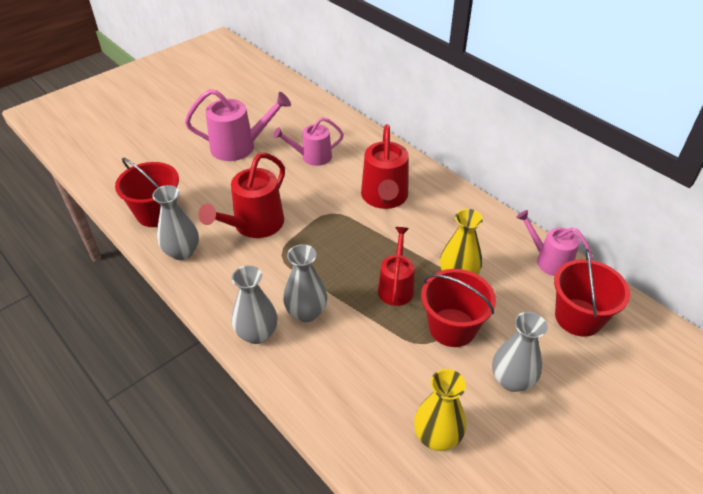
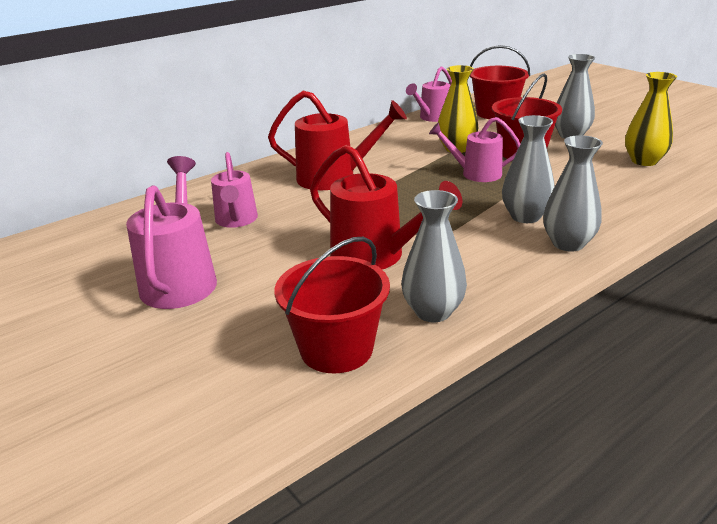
camera: 85 degrees left, 15 degrees down
red watering can [378,227,414,306] -> pink watering can [429,117,520,182]

